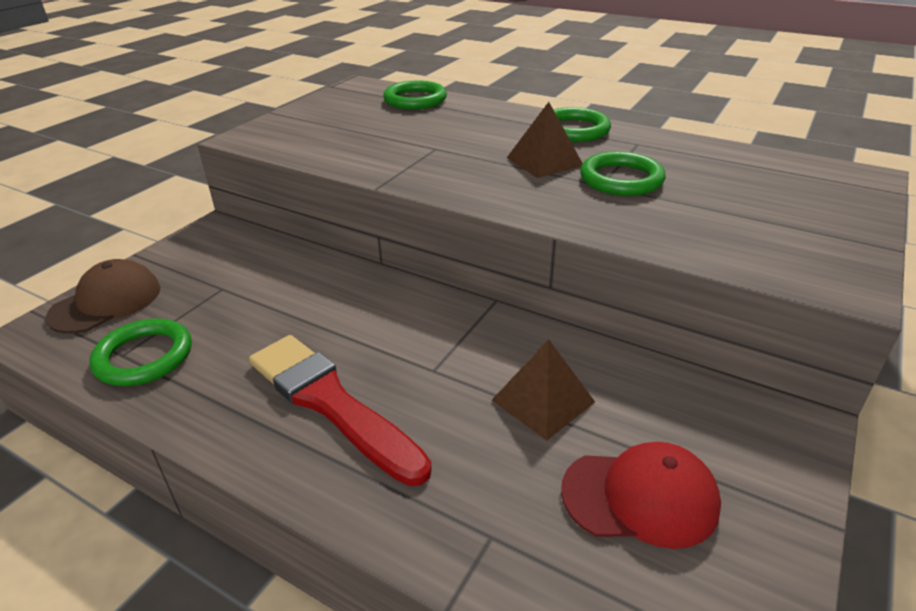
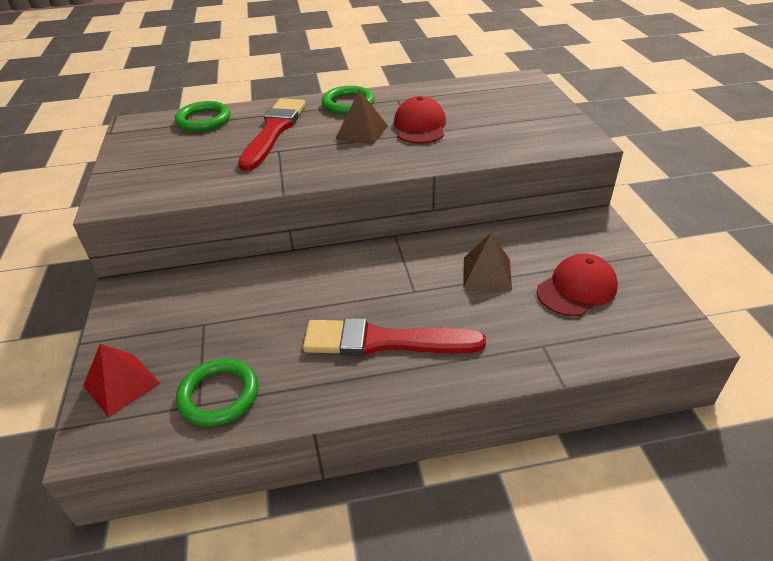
camera: 40 degrees left, 5 degrees up
brown cap [46,259,161,334] -> red pyramid [83,344,161,417]
green ring [580,151,665,196] -> red cap [394,96,446,144]
none -> red brush [238,98,306,171]

